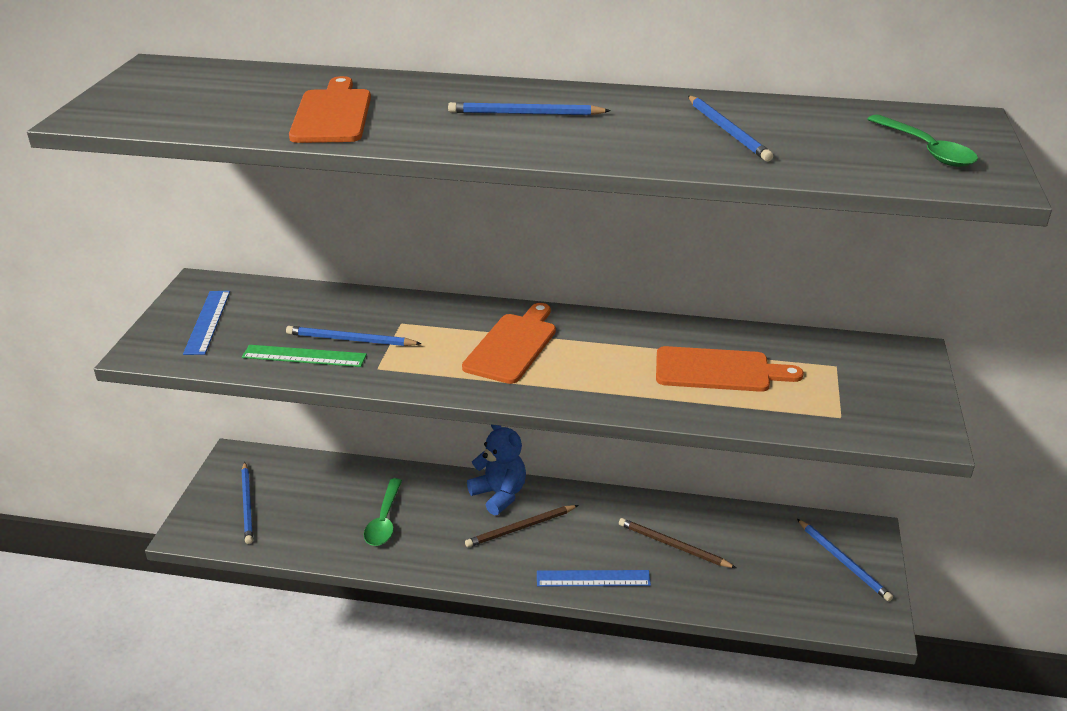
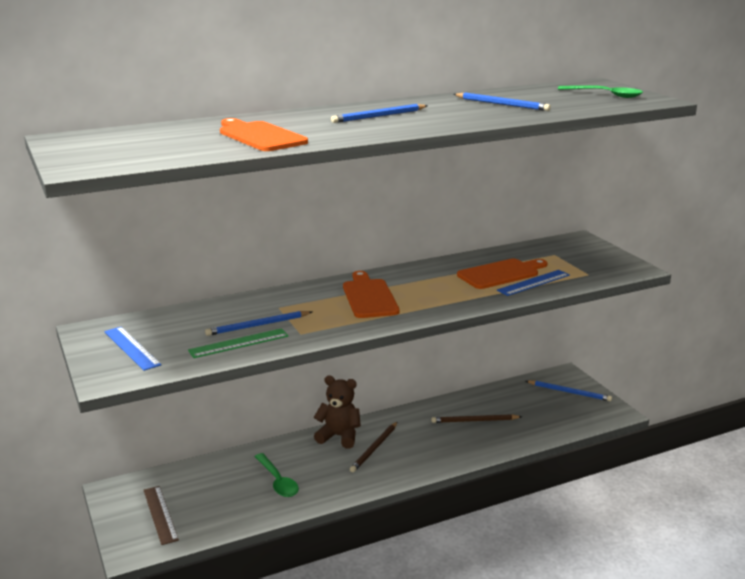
camera: 35 degrees left, 10 degrees down
blue pencil [241,462,253,544] -> brown ruler [144,486,179,545]
blue teddy bear [467,425,526,516] -> brown teddy bear [314,376,361,449]
blue ruler [537,570,651,586] -> blue ruler moved to [497,270,570,296]

